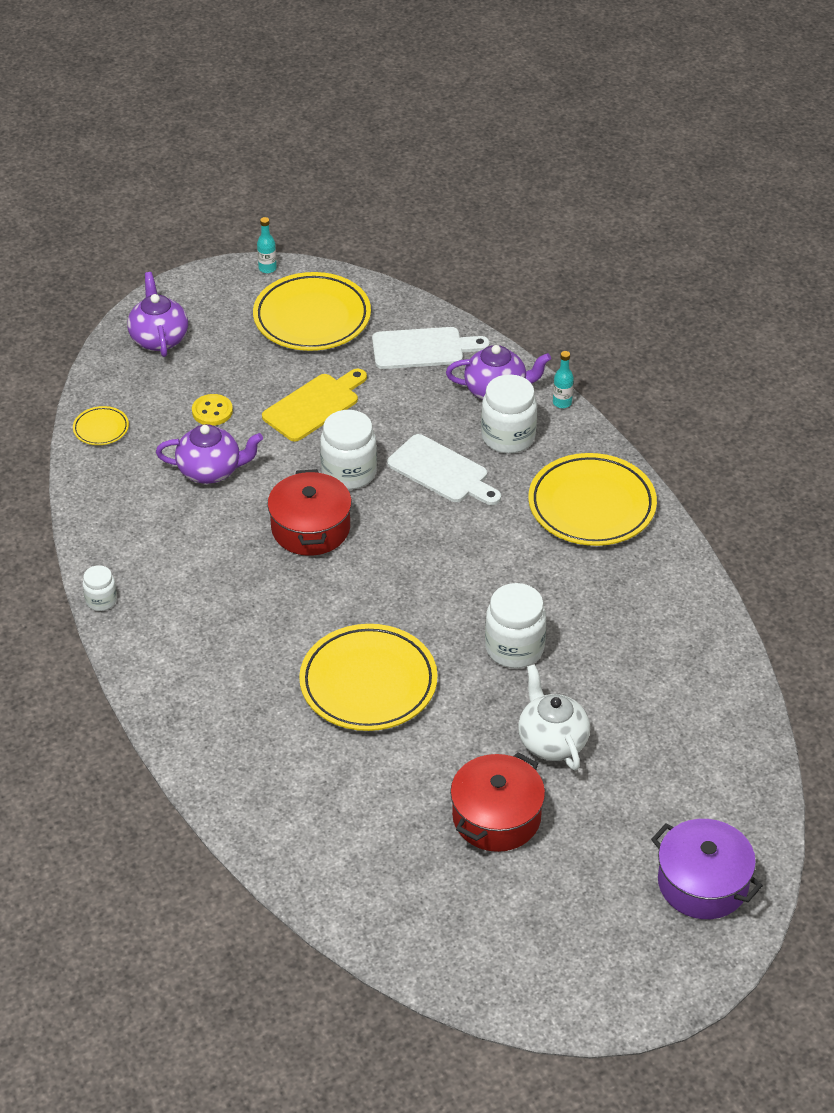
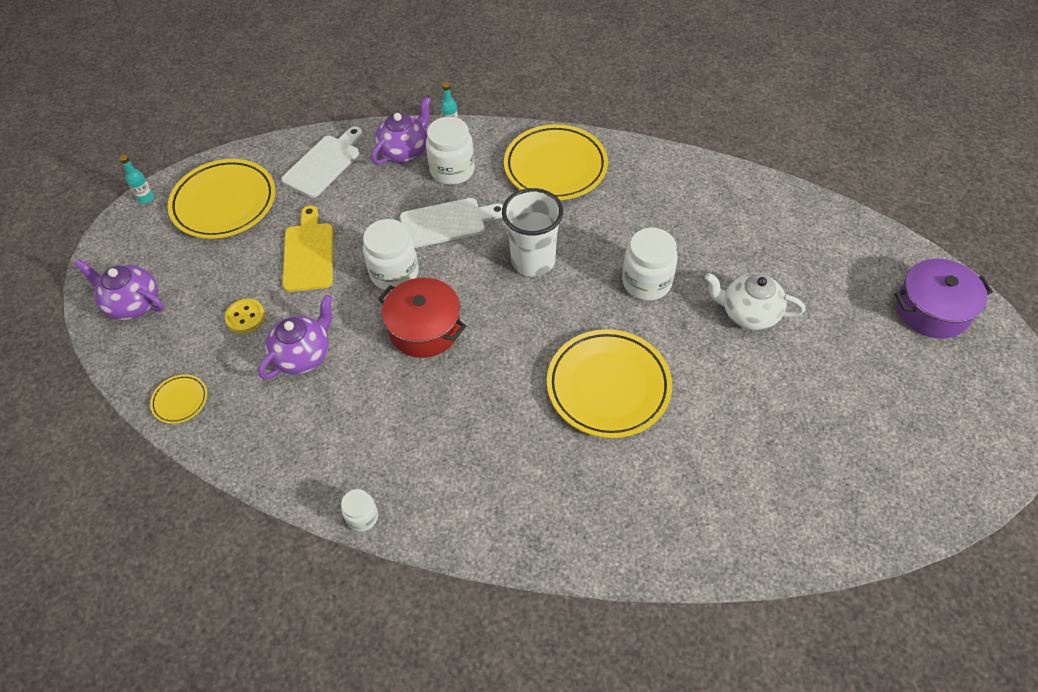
camera: 50 degrees left, 10 degrees up
red pot [450,753,545,852] -> none
none -> white cup [502,188,563,276]

